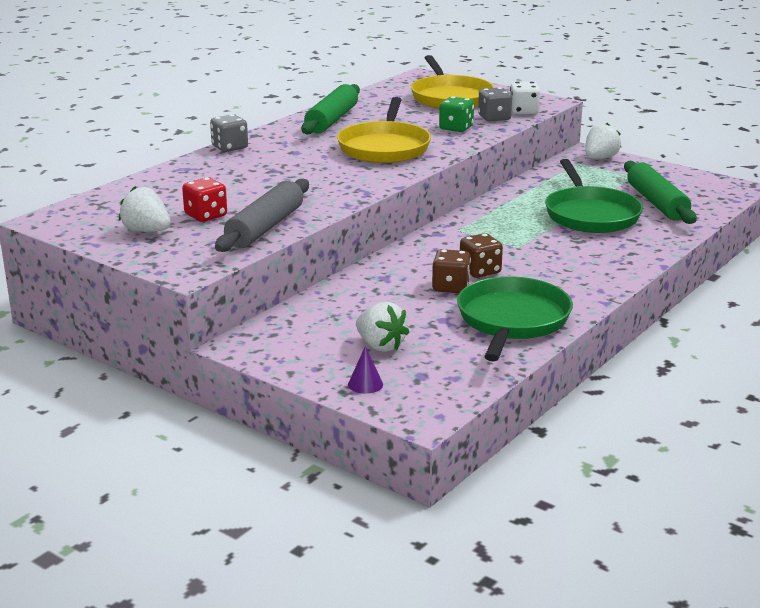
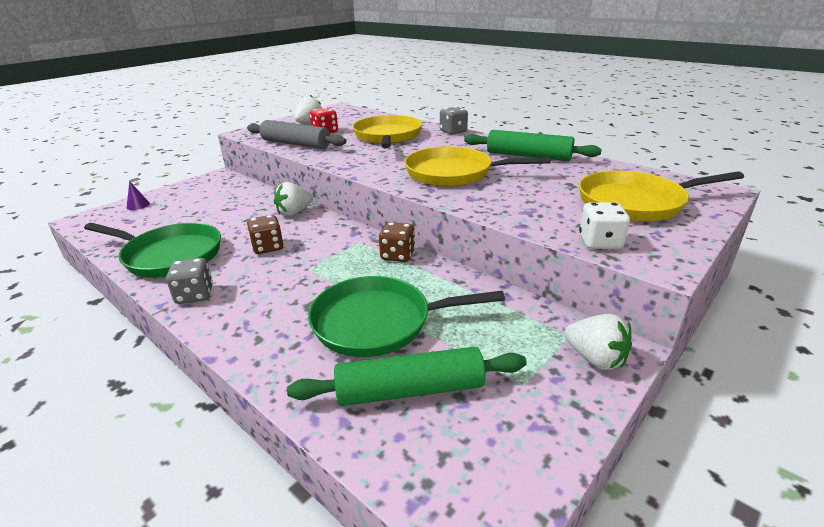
camera: 95 degrees right, 5 degrees up
white strawberry [356,302,410,352] -> white strawberry moved to [274,182,313,216]
brown dice [432,249,471,293] -> brown dice moved to [379,222,415,262]
green dice [439,96,474,132] -> none
grey dice [478,87,512,122] -> grey dice moved to [166,258,213,304]
none -> yellow pan [353,115,422,148]

